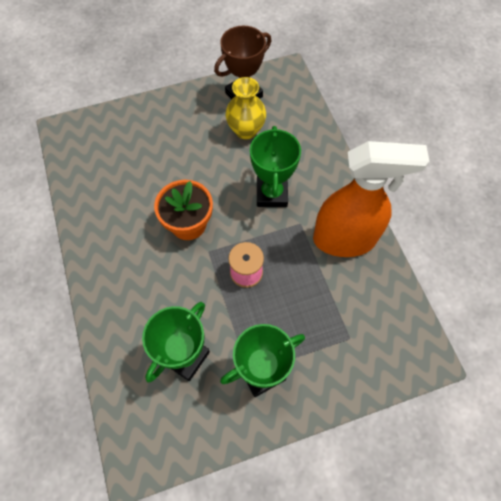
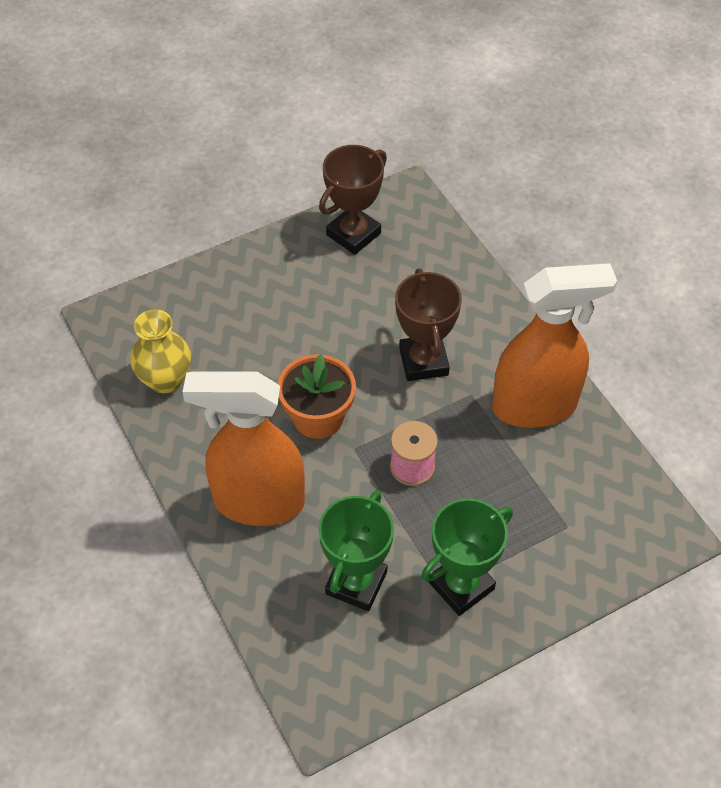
camera: 10 degrees left, 10 degrees down
yellow vase [225,77,266,140] -> yellow vase moved to [130,309,191,394]
green trophy [250,126,301,207] -> brown trophy [395,269,462,381]
none -> orange spray bottle [183,371,305,526]

